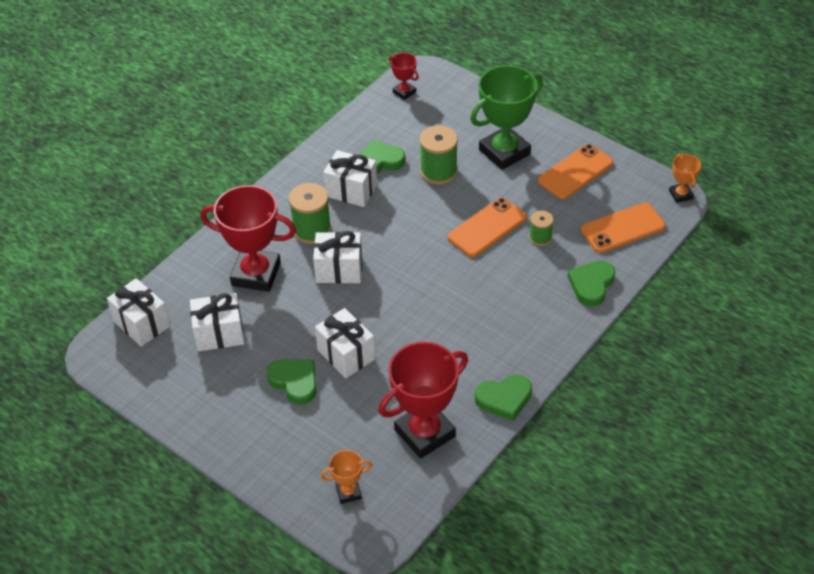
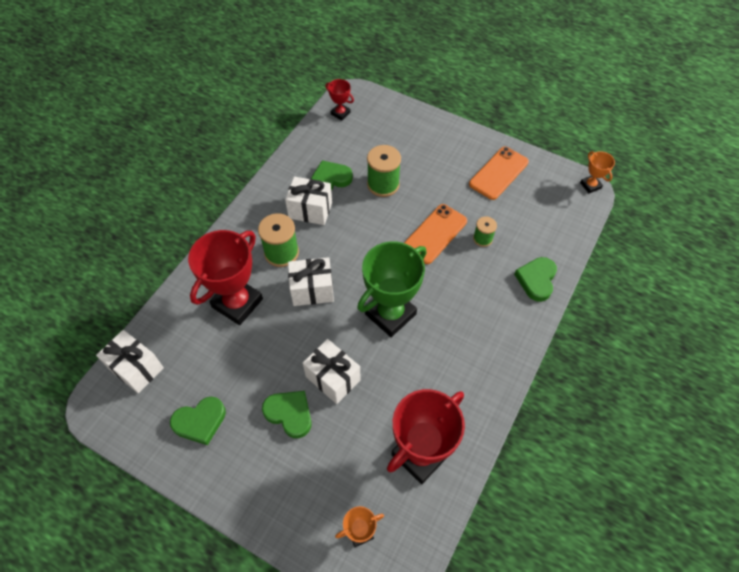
camera: 10 degrees left, 10 degrees up
white gift [190,293,244,351] -> none
red trophy [200,185,296,292] -> red trophy turned 60 degrees counterclockwise [188,230,263,325]
green trophy [470,65,543,170] -> green trophy moved to [357,241,427,337]
green heart [475,375,532,421] -> green heart moved to [170,397,226,445]
orange phone [581,203,666,253] -> none

